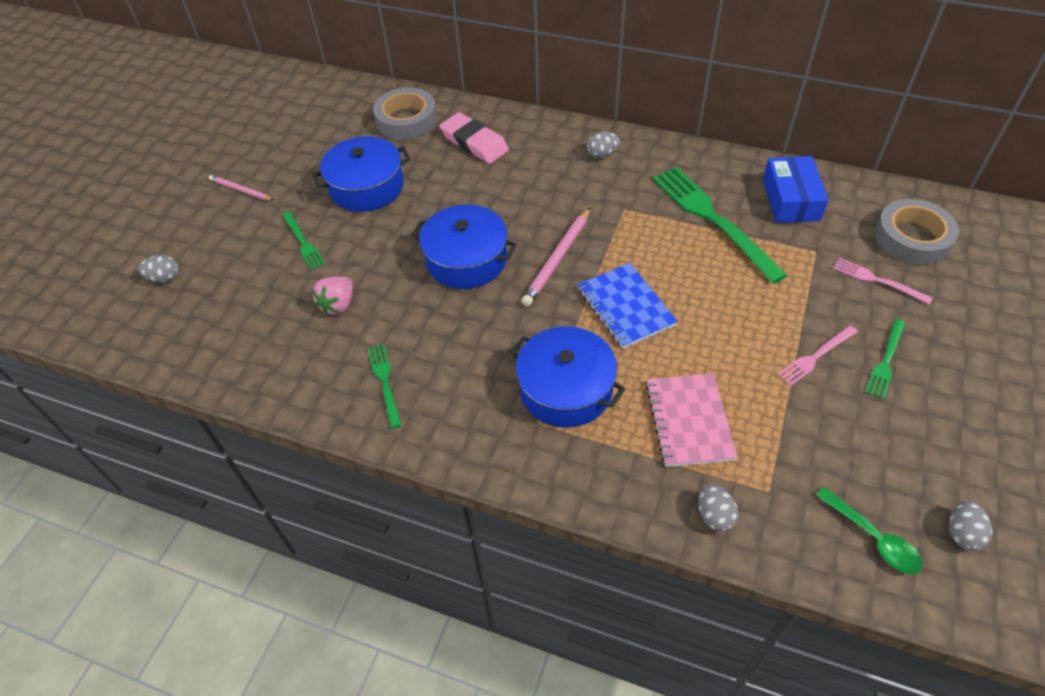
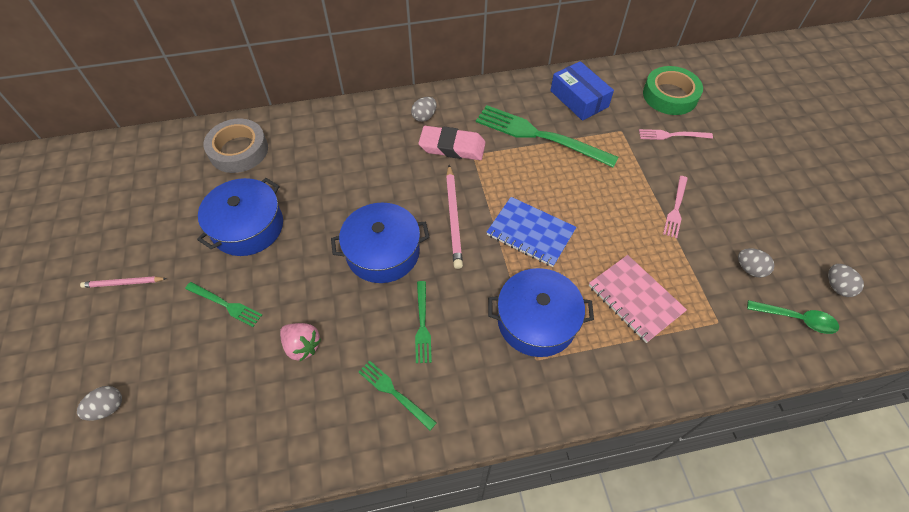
camera: 35 degrees left, 5 degrees up
pink strawberry [312,276,353,315] -> pink strawberry turned 45 degrees counterclockwise [280,323,321,361]
pink eraser [440,112,509,164] -> pink eraser moved to [419,126,486,160]
grey egg [698,484,738,531] -> grey egg moved to [738,248,774,278]
green fork [865,319,905,400] -> green fork moved to [415,281,432,363]
grey tape [874,199,959,265] -> green tape [643,66,703,115]

